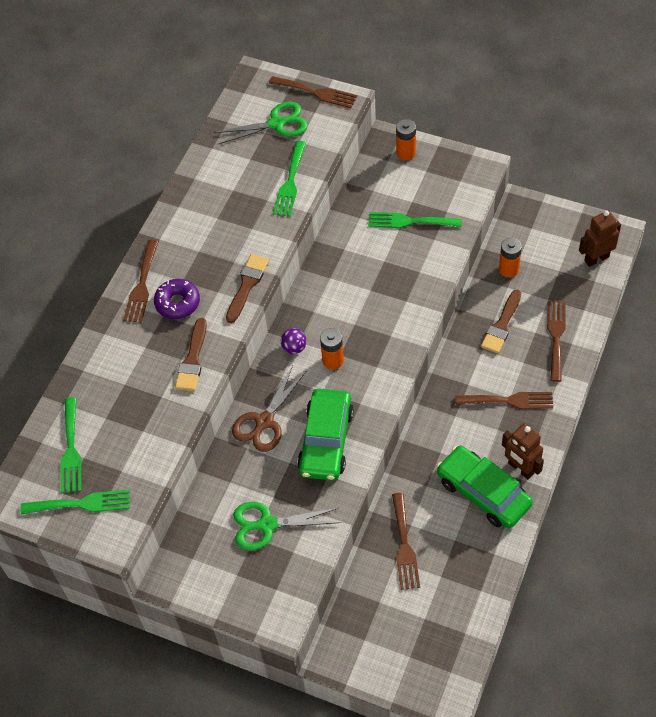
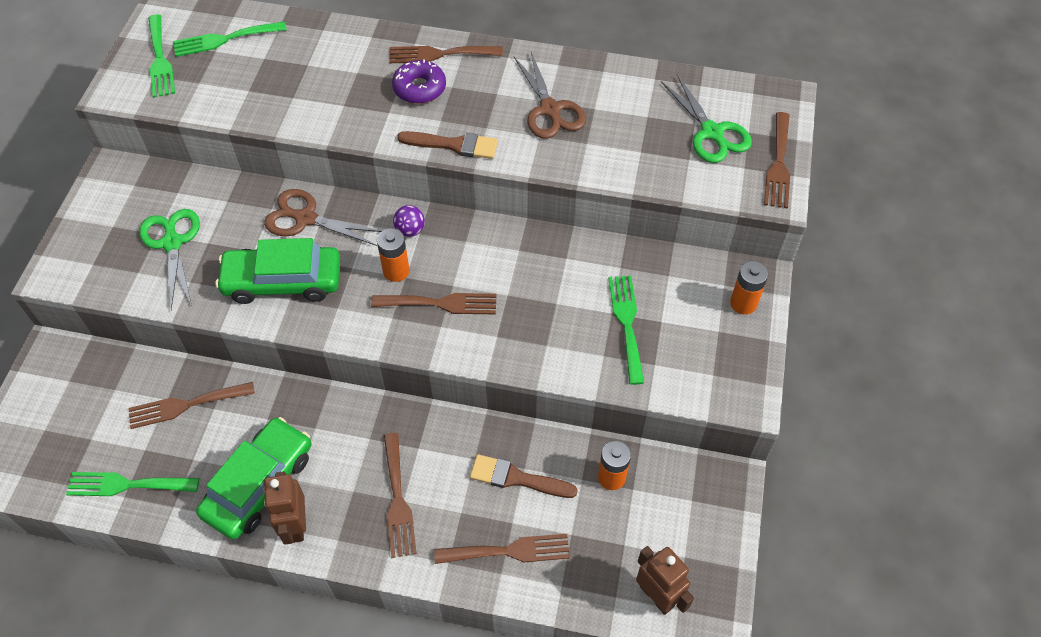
camera: 75 degrees right, 0 degrees up
brown brush [175,318,207,391] -> none
green fork [273,141,306,217] -> green fork moved to [66,472,199,496]
brown robot [502,423,544,479] -> brown robot turned 45 degrees counterclockwise [264,471,306,545]
none -> brown fork [371,293,496,314]
none -> brown scissors [514,52,586,139]

